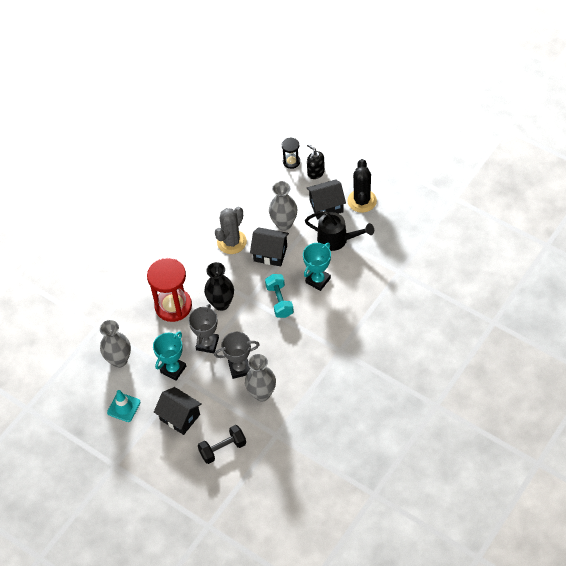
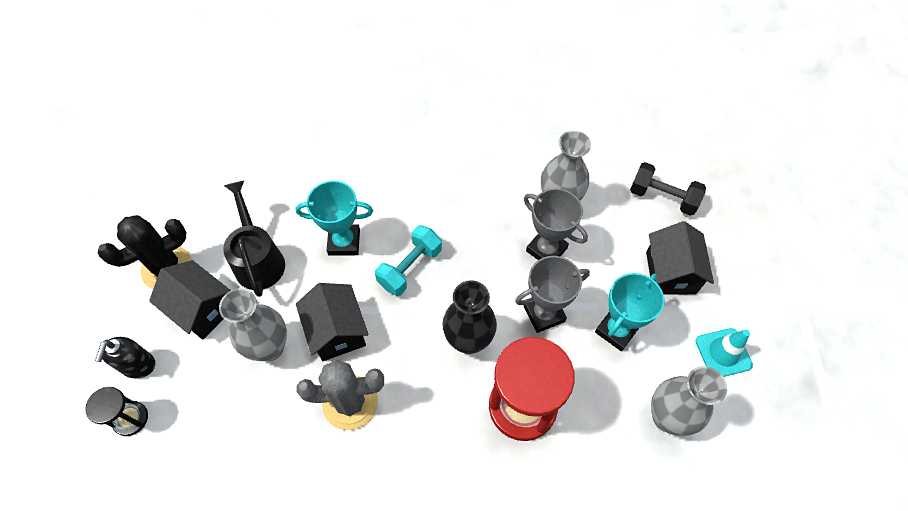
camera: 130 degrees left, 5 degrees up
turquoise trophy [153,332,186,381] -> turquoise trophy turned 45 degrees counterclockwise [595,273,664,351]

